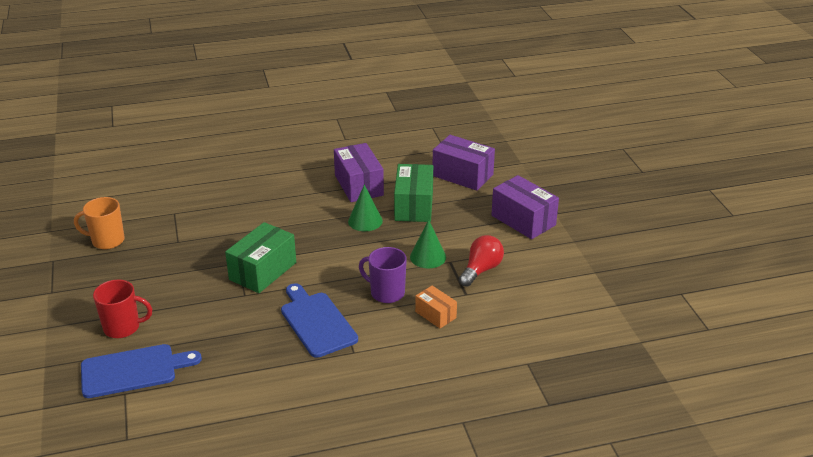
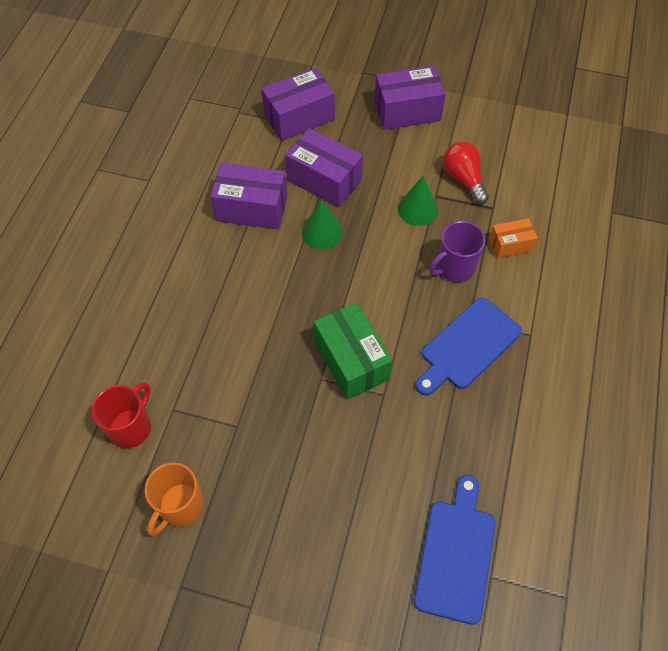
camera: 60 degrees left, 25 degrees up
red mug [93,280,152,338] -> red mug moved to [92,382,151,448]
blue cutting board [281,283,358,358] -> blue cutting board turned 45 degrees counterclockwise [416,298,522,395]
green box [394,164,433,222] -> purple box [285,128,363,207]

